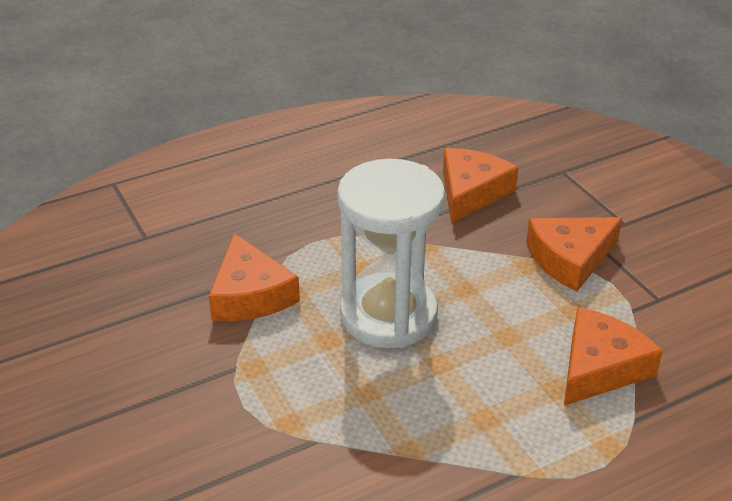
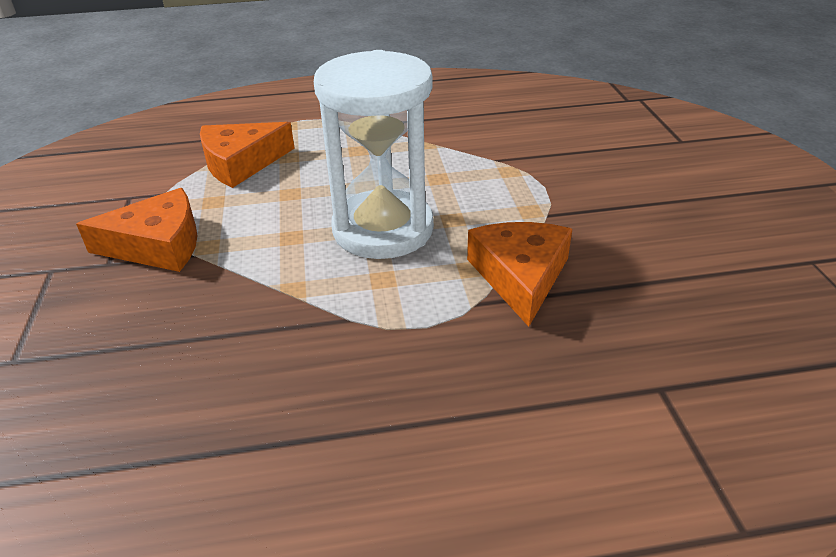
camera: 160 degrees left, 0 degrees up
orange cheese [443,148,519,223] -> none

